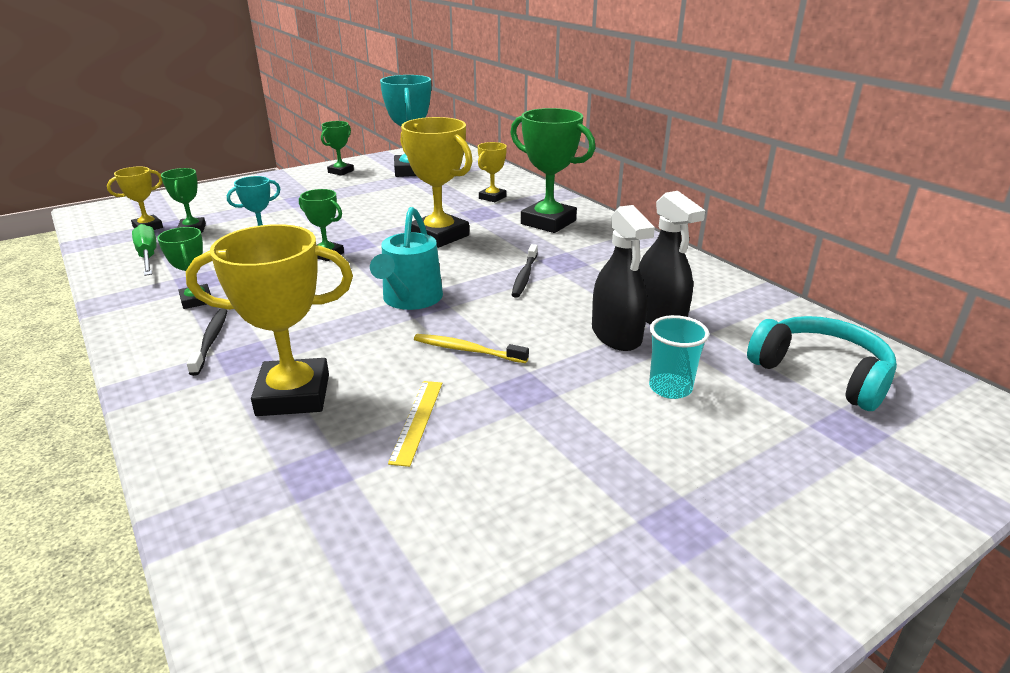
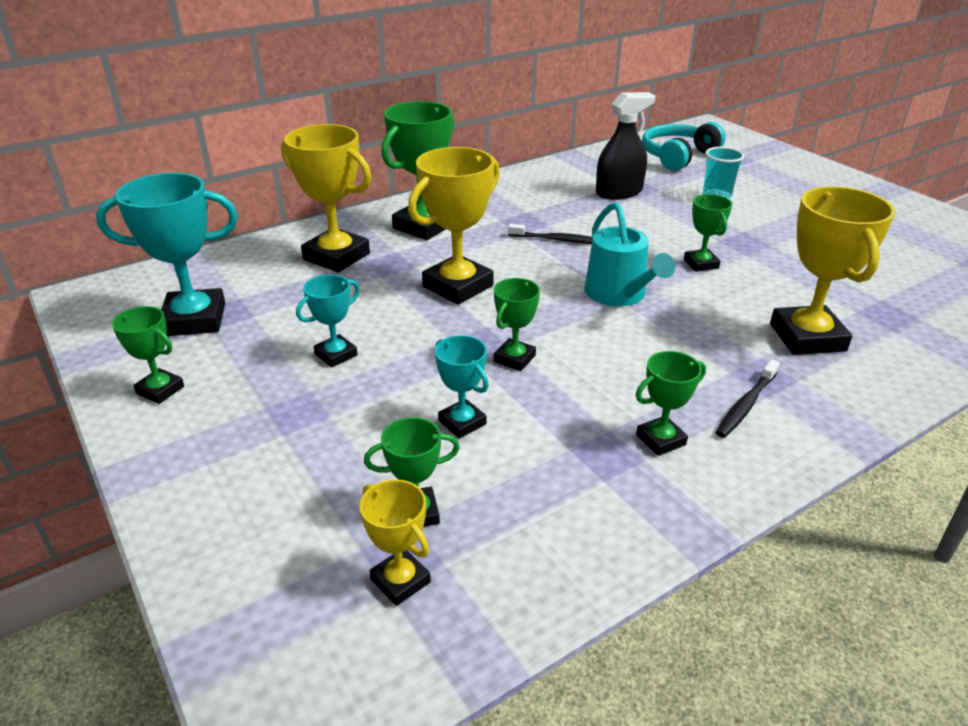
camera: 90 degrees left, 5 degrees up
green screwdriver [132,224,157,276] -> none
black toothbrush [187,309,228,376] -> black toothbrush turned 45 degrees counterclockwise [715,359,780,438]
turquoise watering can [370,207,443,310] -> turquoise watering can turned 60 degrees clockwise [584,202,675,306]
yellow ruler [388,381,442,467] -> none
yellow toothbrush [414,334,529,363] -> green trophy [684,194,733,272]
yellow trophy [478,142,507,202] -> yellow trophy [281,124,372,273], size x1.86
black spray bottle [592,205,655,351] -> none
none -> turquoise trophy [296,275,360,367]

